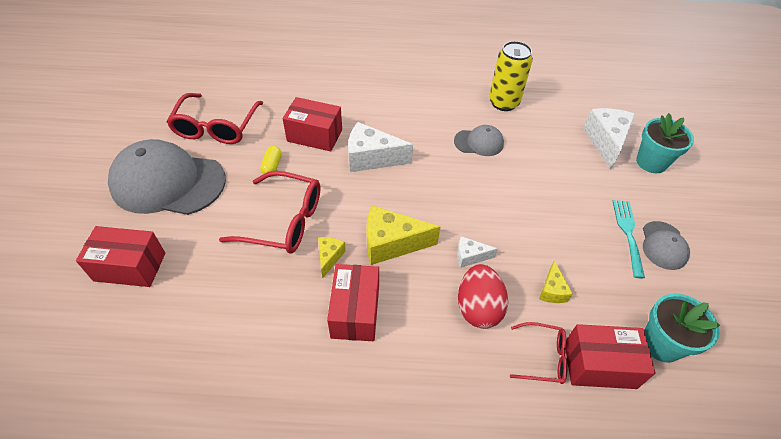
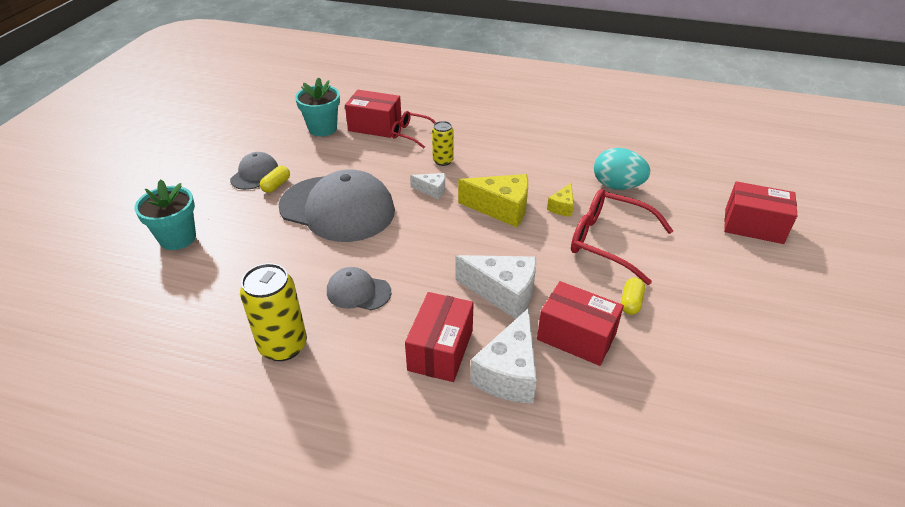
camera: 165 degrees left, 10 degrees down
grey cap [108,139,226,215] -> grey cap moved to [279,169,395,242]
red glasses [167,93,263,144] -> none
red box [327,264,379,341] -> red box moved to [405,292,474,382]
red egg [458,264,508,329] -> yellow can [432,121,454,166]
yellow cheese [539,261,573,303] -> none
white cheese [583,108,635,169] -> white cheese moved to [470,308,537,403]
turquoise fork [613,200,645,278] -> yellow capsule [260,166,290,193]
none -> turquoise egg [594,148,650,190]

